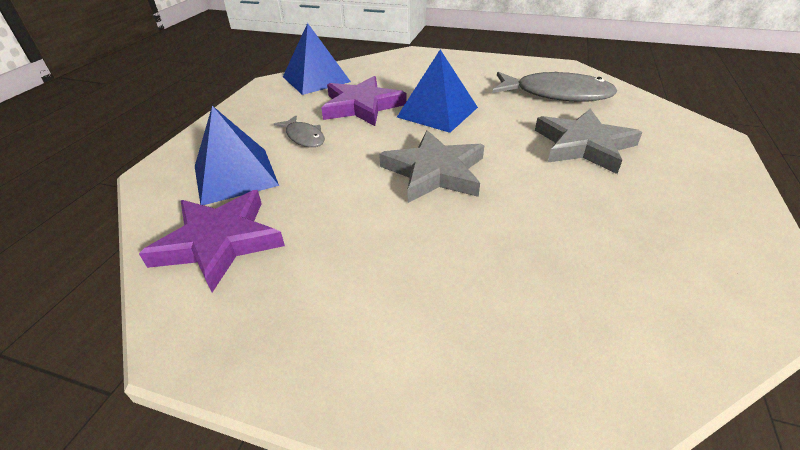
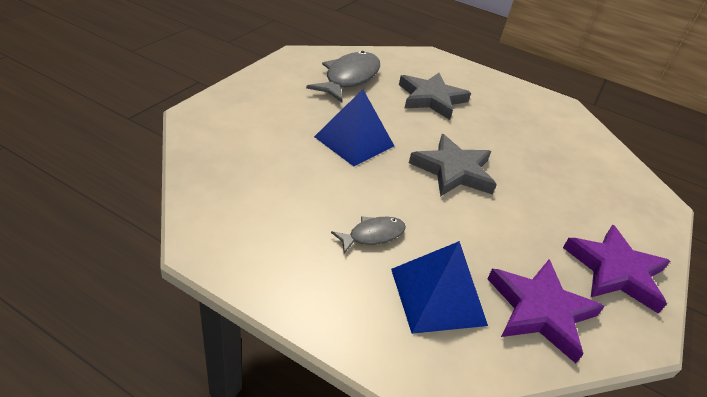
camera: 85 degrees left, 0 degrees up
blue pyramid [283,23,351,95] -> none
purple star [321,76,407,126] -> purple star moved to [563,225,670,314]

